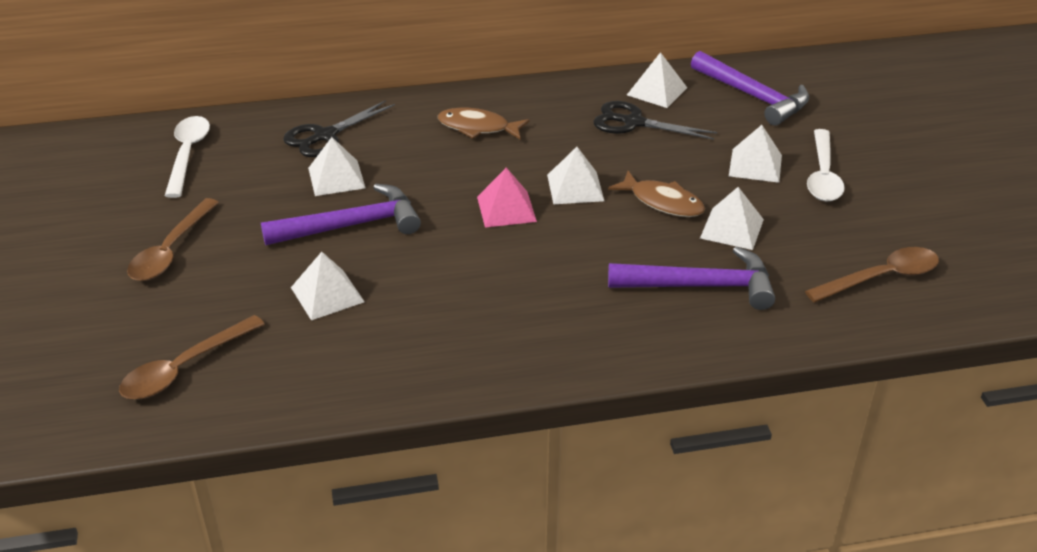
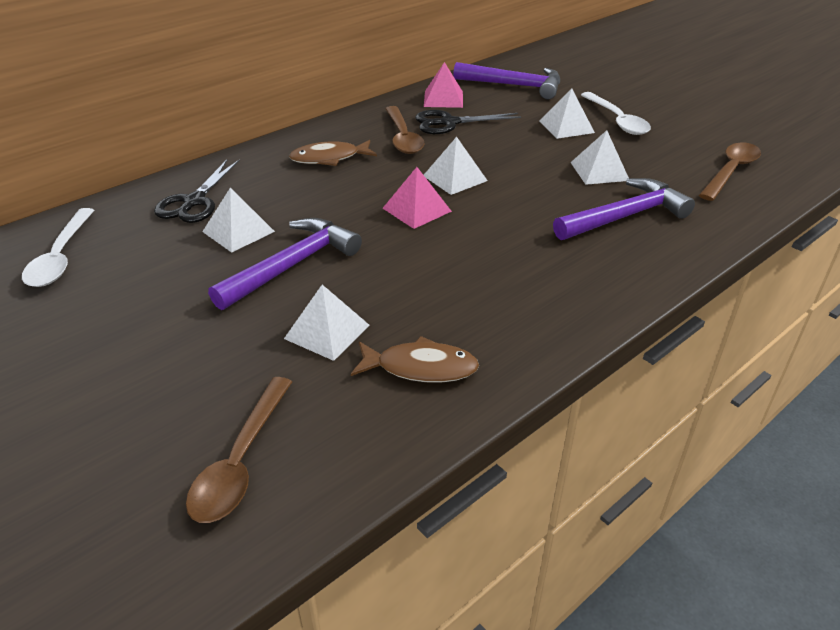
camera: 30 degrees left, 0 degrees up
brown spoon [127,198,219,281] -> brown spoon moved to [385,106,425,154]
white spoon [165,116,210,198] -> white spoon turned 150 degrees counterclockwise [22,208,94,287]
brown fish [608,171,705,217] -> brown fish moved to [351,336,479,383]
white pyramid [627,52,687,108] -> pink pyramid [424,62,463,108]

